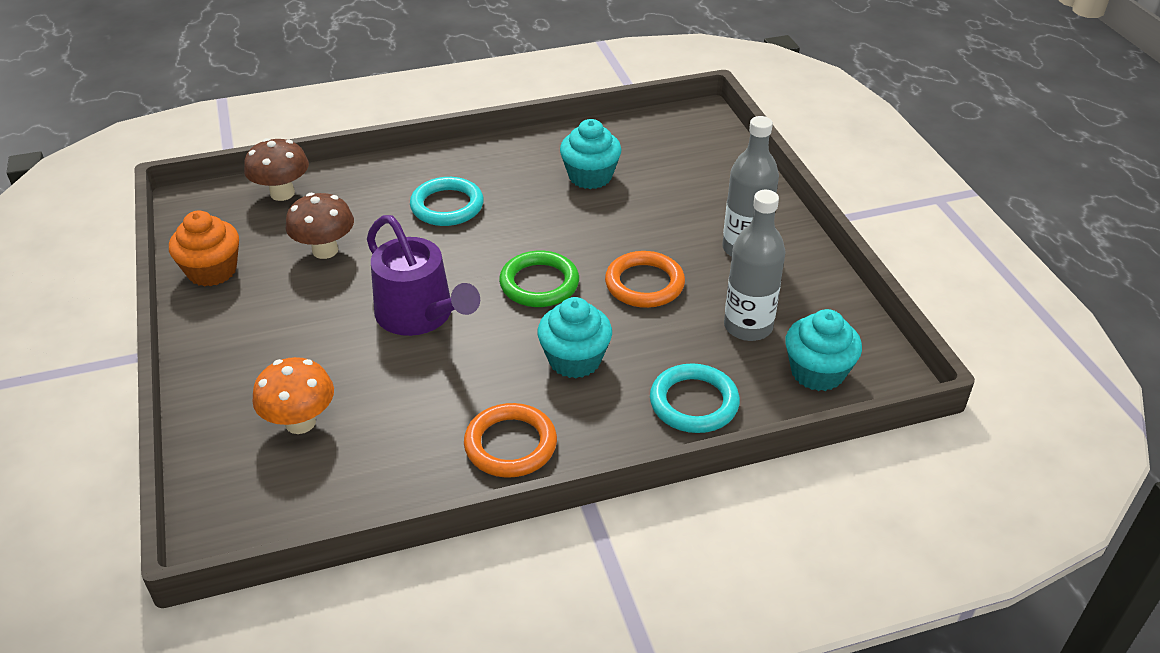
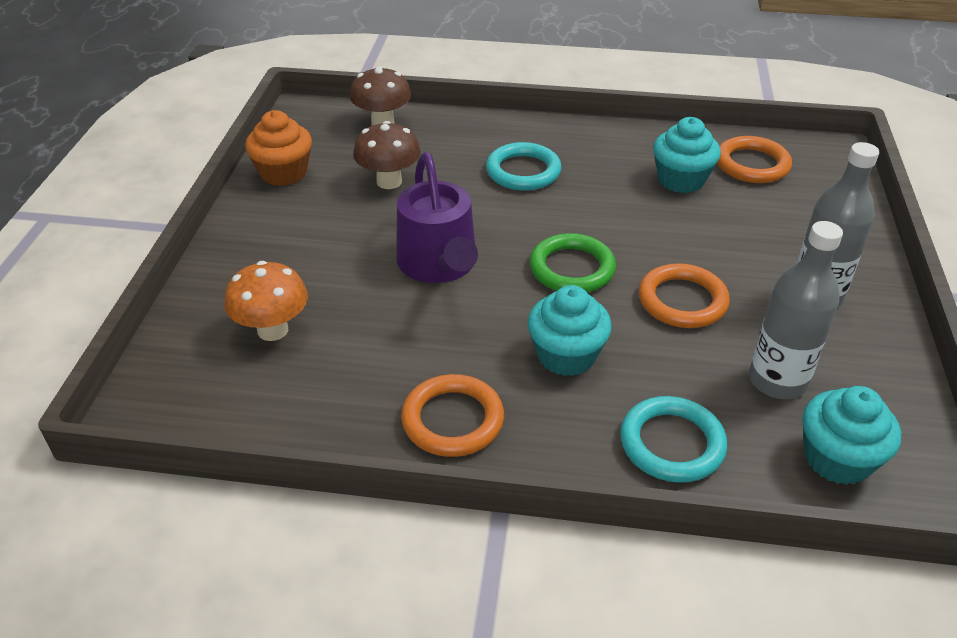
camera: 25 degrees right, 0 degrees up
none -> orange ring [717,136,792,183]

